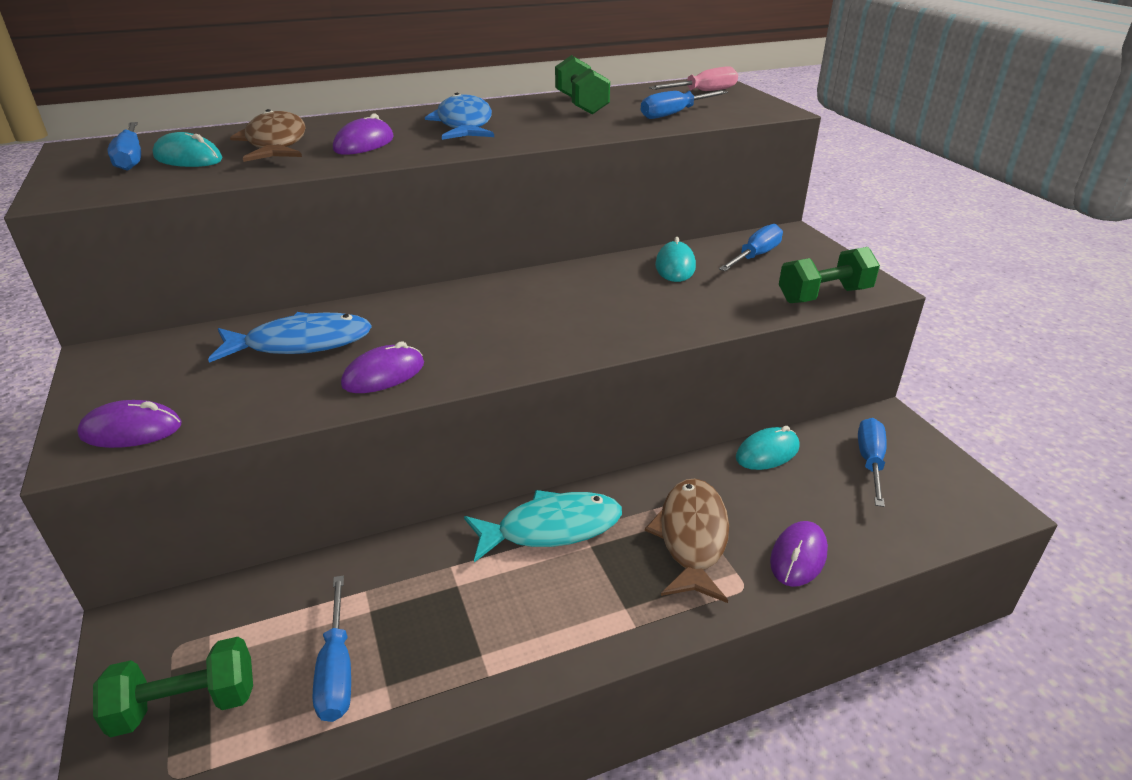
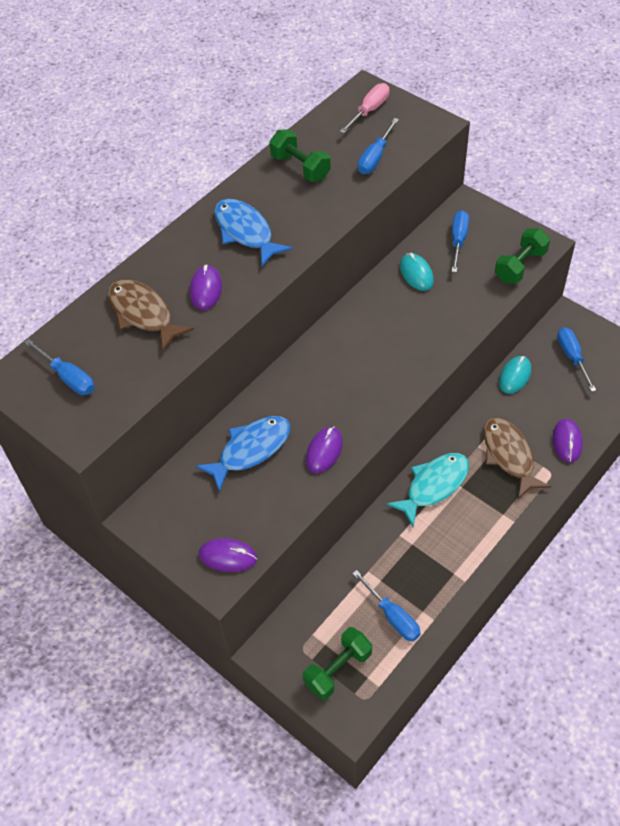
camera: 25 degrees left, 20 degrees up
purple mouse [77,400,182,448] -> purple mouse turned 45 degrees clockwise [199,538,257,572]
turquoise mouse [153,132,222,167] -> none

